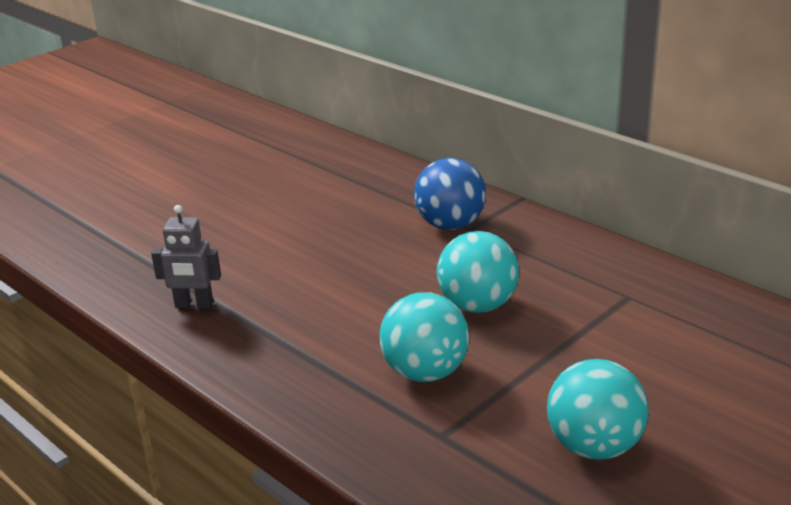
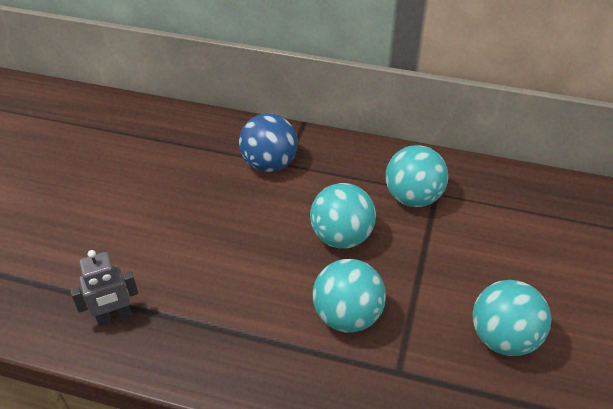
camera: 30 degrees left, 15 degrees up
none -> turquoise ball [386,145,448,207]

